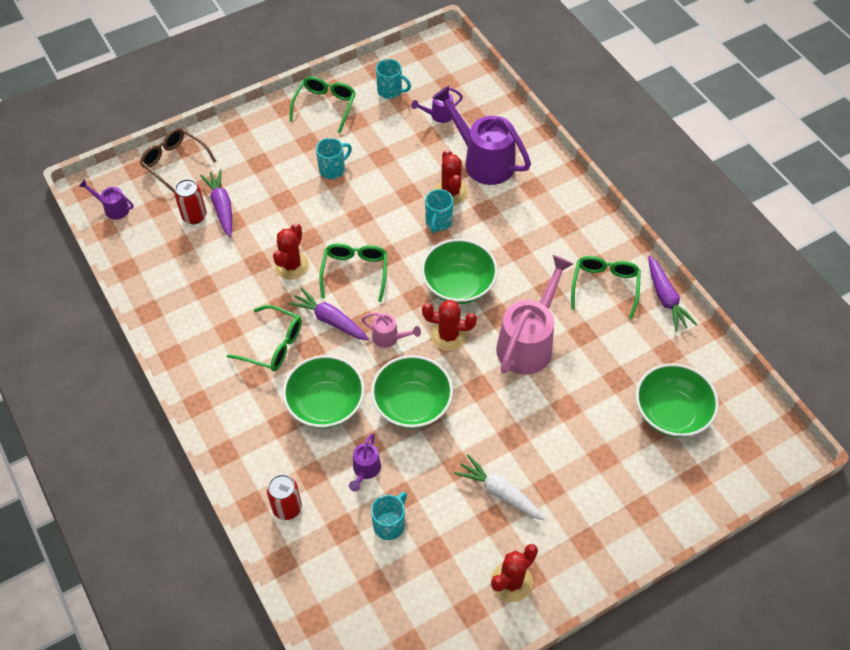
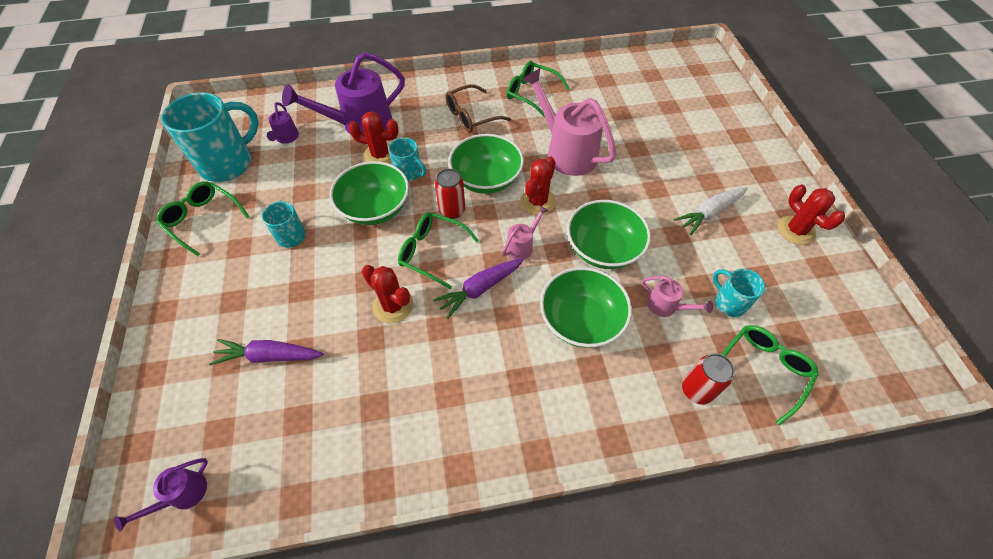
camera: 70 degrees left, 0 degrees up
brown glasses [140,128,217,193] -> brown glasses moved to [445,84,511,132]
red can [174,179,207,224] -> red can moved to [435,169,465,219]
green glasses [227,305,302,371] -> green glasses moved to [721,325,819,425]
purple watering can [349,434,381,492] -> pink watering can [642,276,713,317]
turquoise mug [376,59,411,99] -> turquoise mug [161,92,259,182], size x1.97
green bowl [636,363,719,438] -> green bowl moved to [330,161,409,225]
purple carrot [648,255,697,331] -> none

